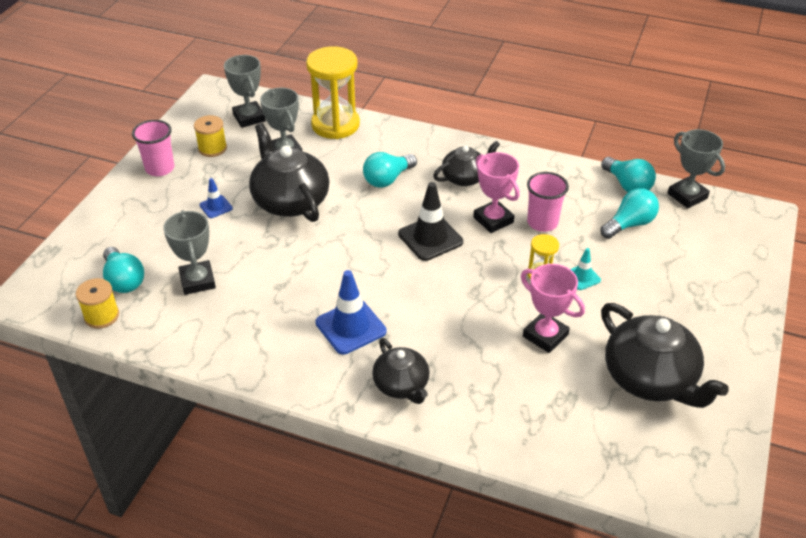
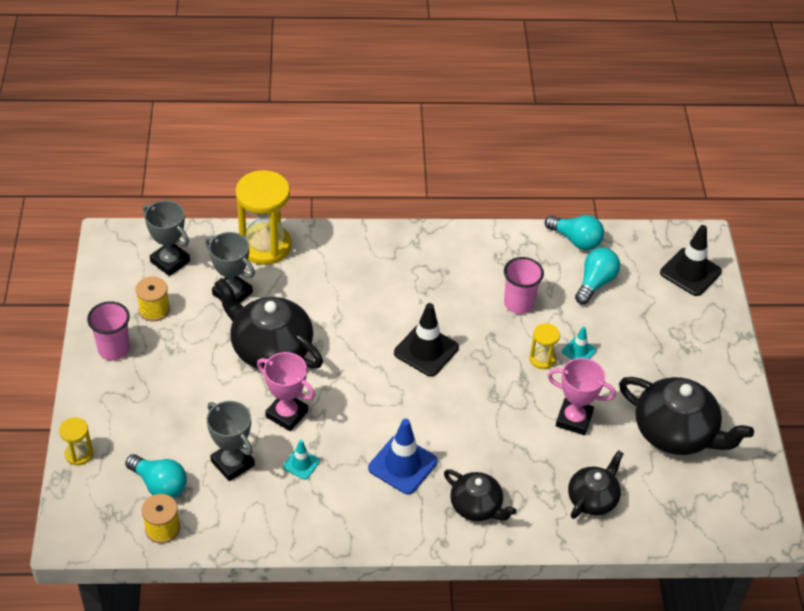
camera: 25 degrees left, 5 degrees up
blue traffic cone [200,178,233,218] -> none
turquoise light bulb [363,152,417,188] -> none
black teapot [433,141,500,186] -> black teapot moved to [568,450,624,519]
pink trophy [473,152,520,233] -> pink trophy moved to [257,352,315,431]
grey trophy [668,129,725,208] -> none
none -> yellow hourglass [59,417,93,465]
none -> turquoise traffic cone [283,440,320,480]
none -> black traffic cone [660,225,722,296]

